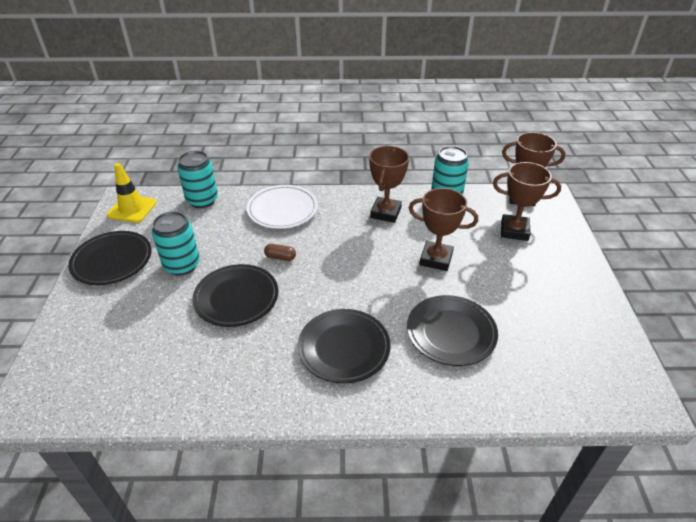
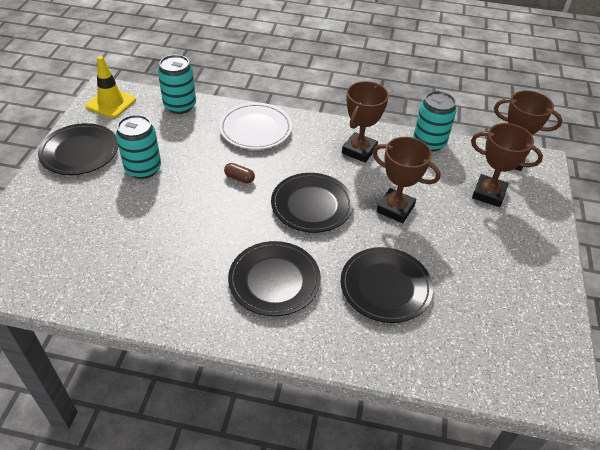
camera: 10 degrees right, 5 degrees up
black plate [193,264,278,327] -> black plate moved to [271,173,353,233]

